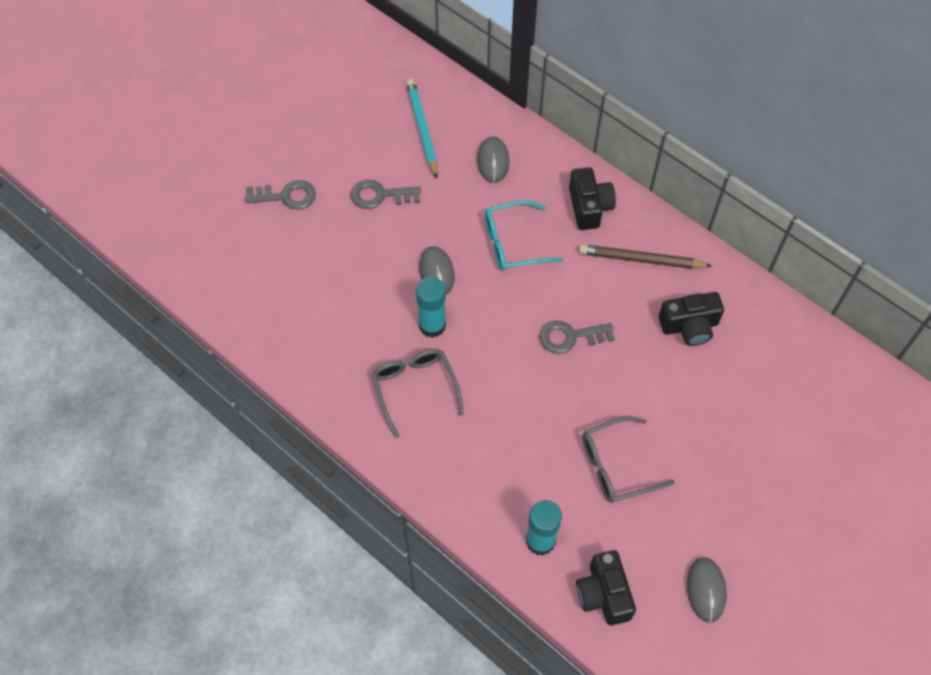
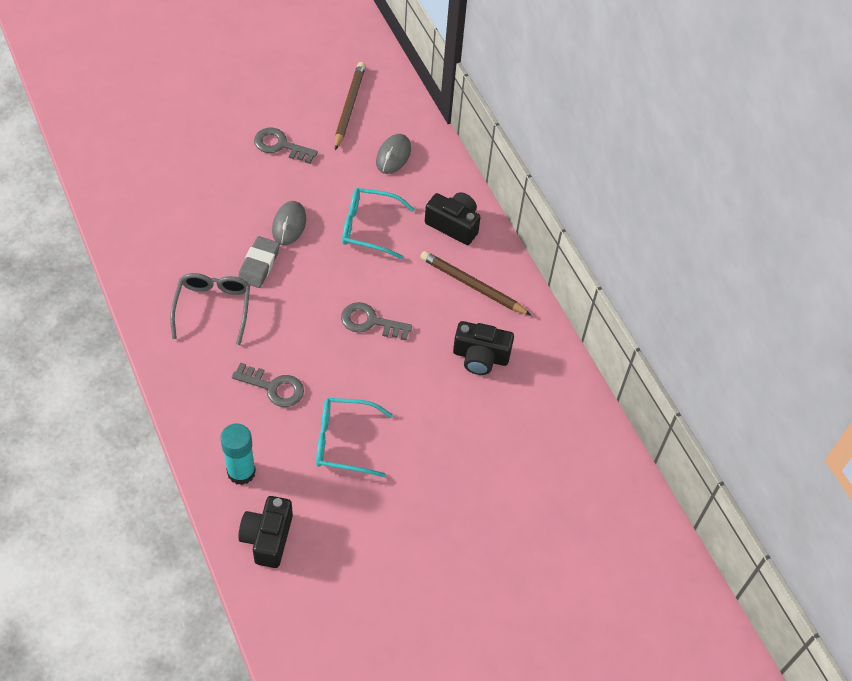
camera: 20 degrees right, 5 degrees down
grey key [245,180,316,210] -> grey key moved to [232,363,304,407]
turquoise pencil [406,79,438,179] -> brown pencil [335,62,366,150]
turquoise glue stick [416,277,446,338] -> grey eraser [238,236,280,288]
black camera [569,167,616,230] -> black camera turned 75 degrees counterclockwise [425,192,481,245]
grey glasses [582,416,675,503] -> turquoise glasses [316,398,393,477]
grey mouse [687,557,727,623] -> none

